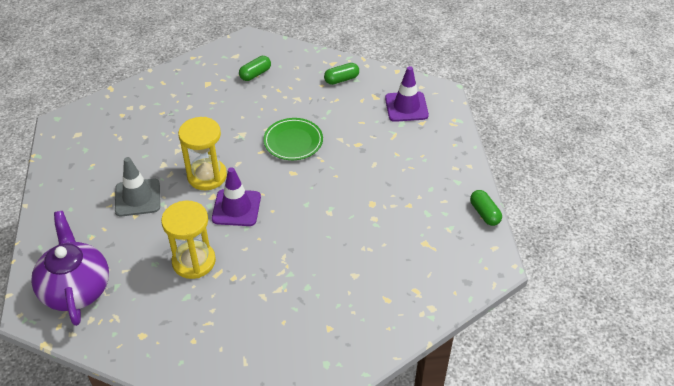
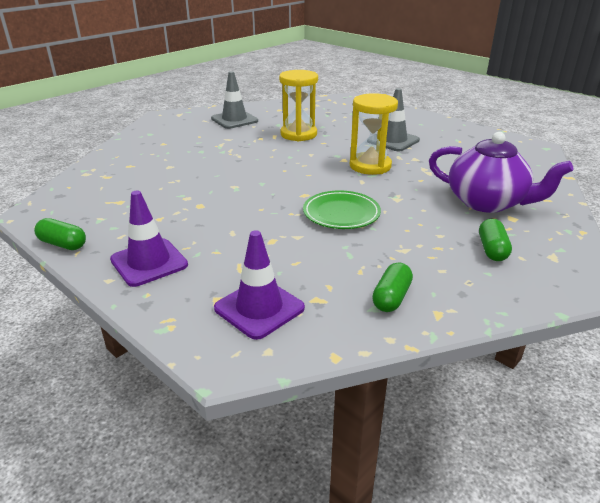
camera: 140 degrees right, 15 degrees down
purple teapot [31,211,109,326] -> purple teapot moved to [429,132,574,213]
purple traffic cone [212,167,261,226] -> purple traffic cone moved to [110,190,188,287]
none -> grey traffic cone [211,71,258,129]

